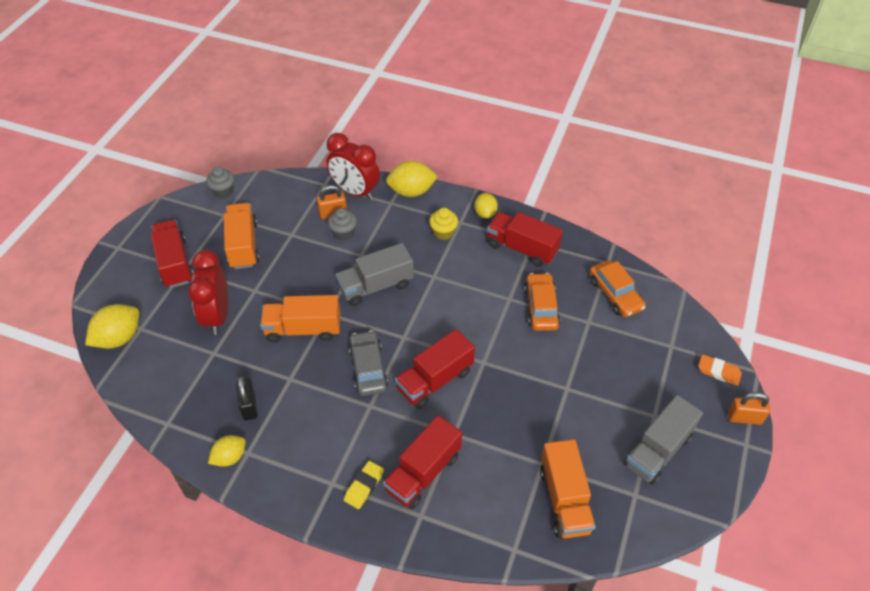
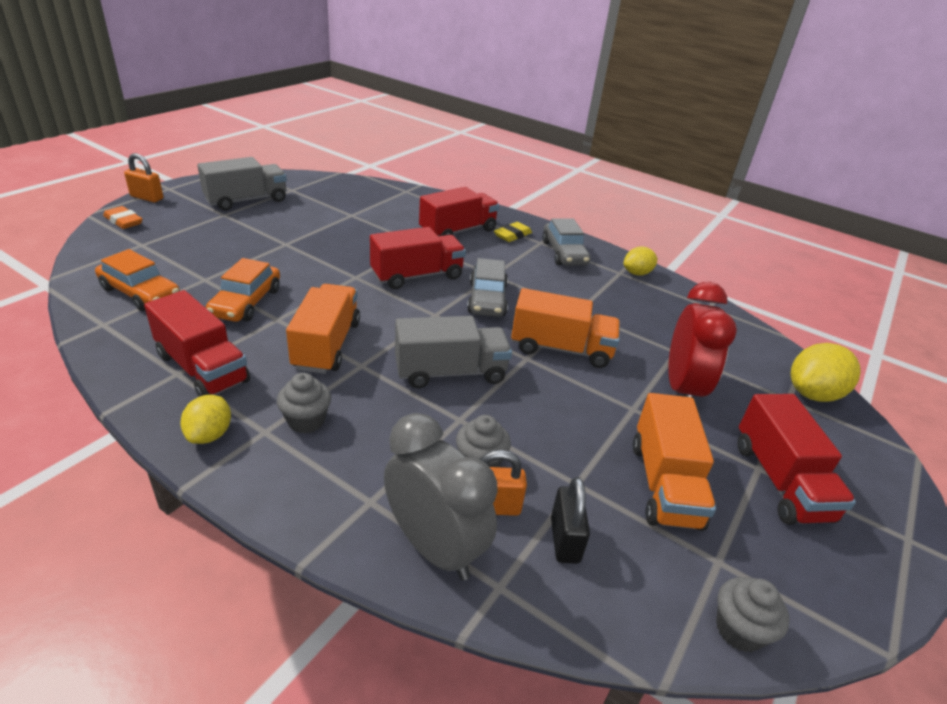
camera: 170 degrees left, 15 degrees down
black padlock [236,376,258,421] -> black padlock moved to [551,477,590,564]
red clock [326,133,380,200] -> grey clock [384,413,498,580]
yellow lemon [386,161,438,197] -> none
yellow cupcake [429,208,458,240] -> grey cupcake [277,373,331,434]
orange truck [540,439,596,538] -> orange truck moved to [286,284,360,374]
orange car [590,260,646,317] -> orange car turned 135 degrees clockwise [95,249,180,311]
none -> grey car [542,218,591,266]

